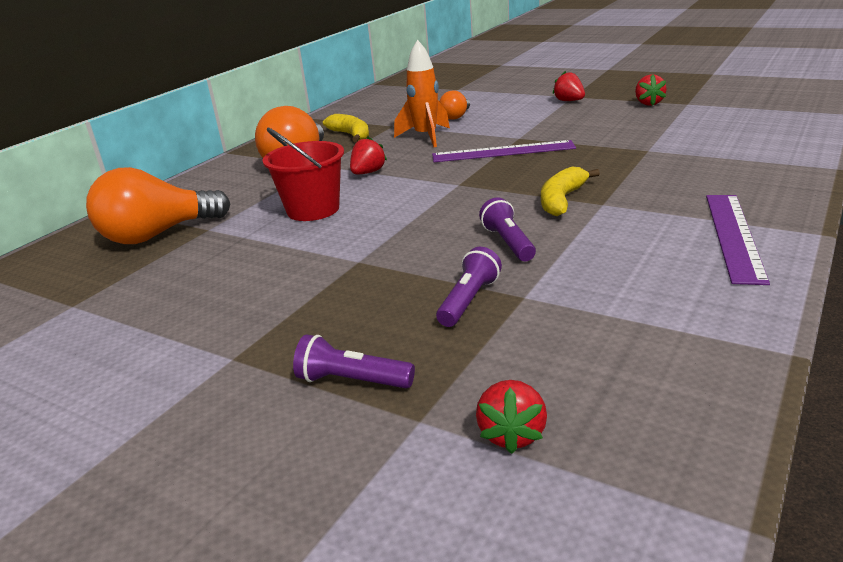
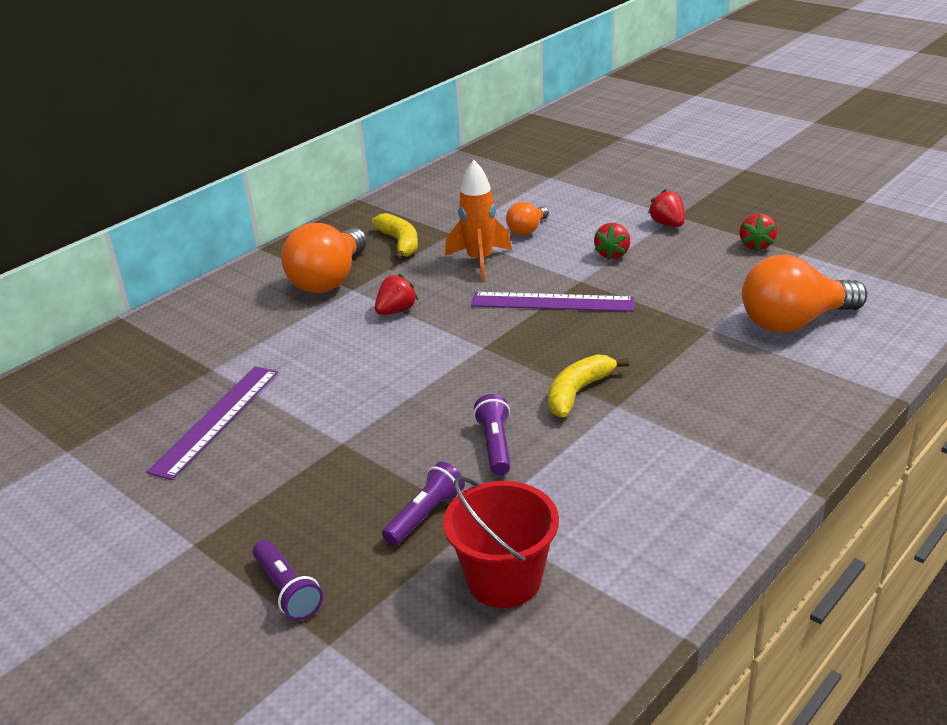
camera: 10 degrees right, 5 degrees up
orange light bulb [86,167,230,244] -> orange light bulb moved to [742,255,867,333]
red bucket [263,128,344,221] -> red bucket moved to [443,477,559,608]
purple flashlight [293,335,415,388] -> purple flashlight turned 150 degrees counterclockwise [253,540,323,621]
red strawberry [476,380,547,454] -> red strawberry moved to [594,223,630,261]
purple ruler [706,195,770,285] -> purple ruler moved to [147,366,278,480]

